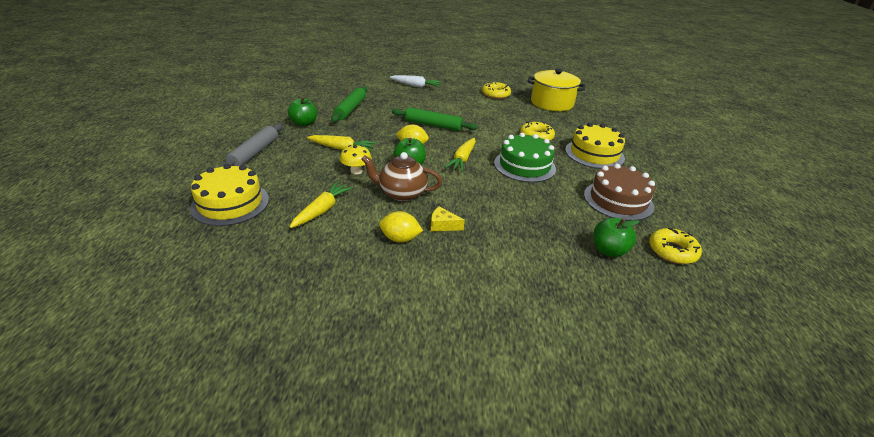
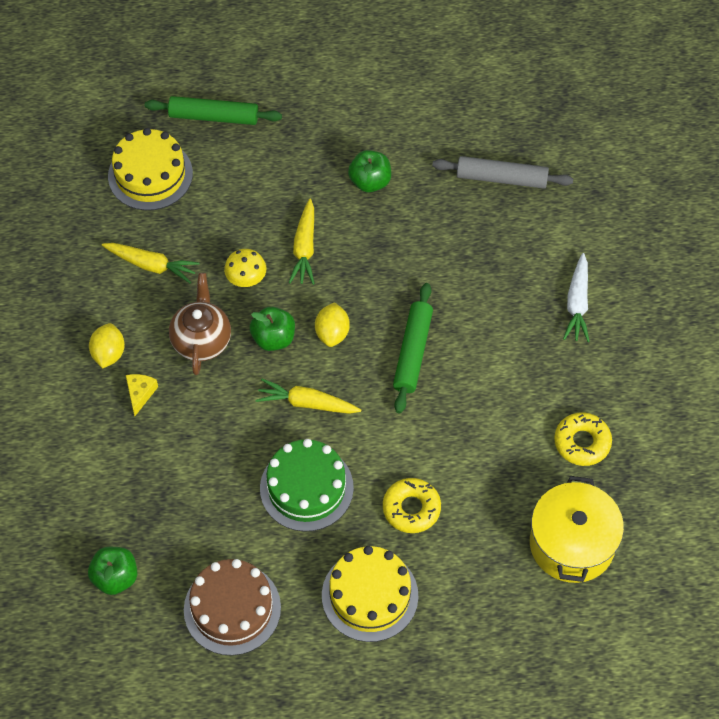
camera: 85 degrees right, 25 degrees up
grey rolling pin [220,123,283,167] -> grey rolling pin moved to [432,156,573,189]
green rolling pin [331,86,367,122] -> green rolling pin moved to [145,96,282,125]
yellow donut [649,227,702,264] -> none

